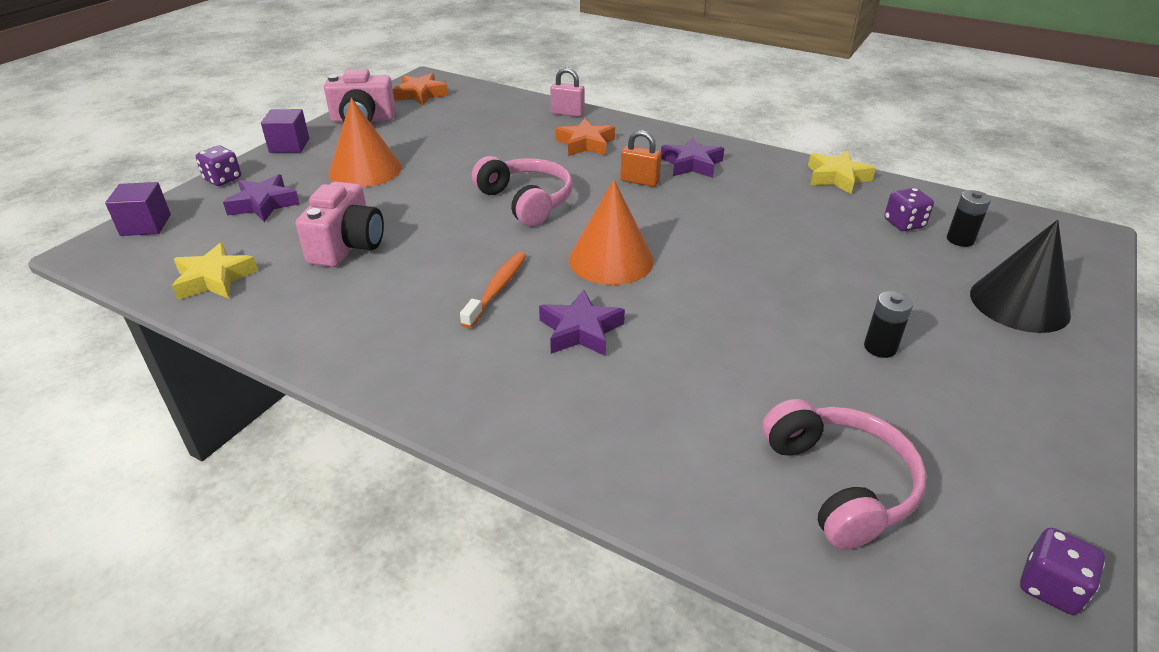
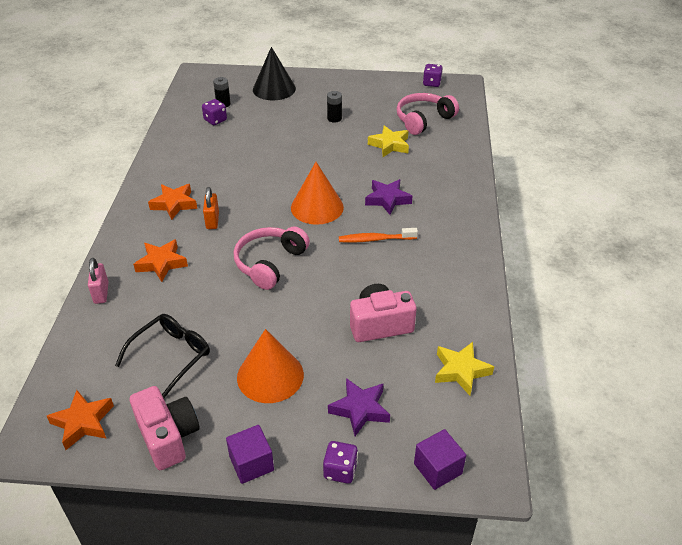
camera: 115 degrees left, 5 degrees up
purple star [661,137,724,178] -> orange star [148,184,197,220]
yellow star [808,151,876,194] -> yellow star moved to [368,125,409,157]
none -> black glasses [115,314,210,398]

